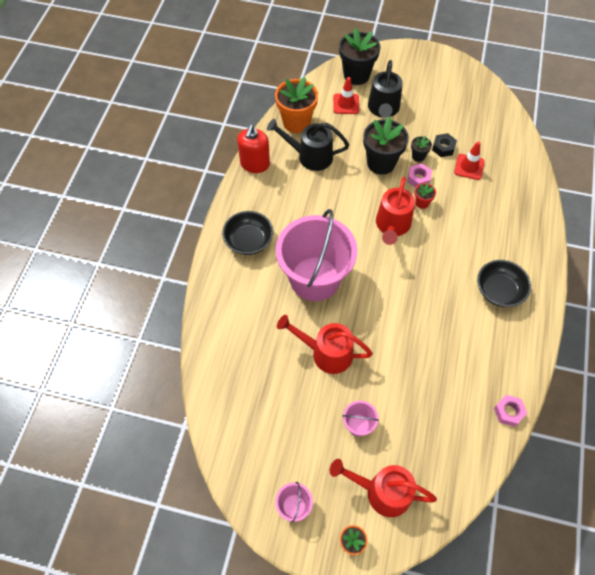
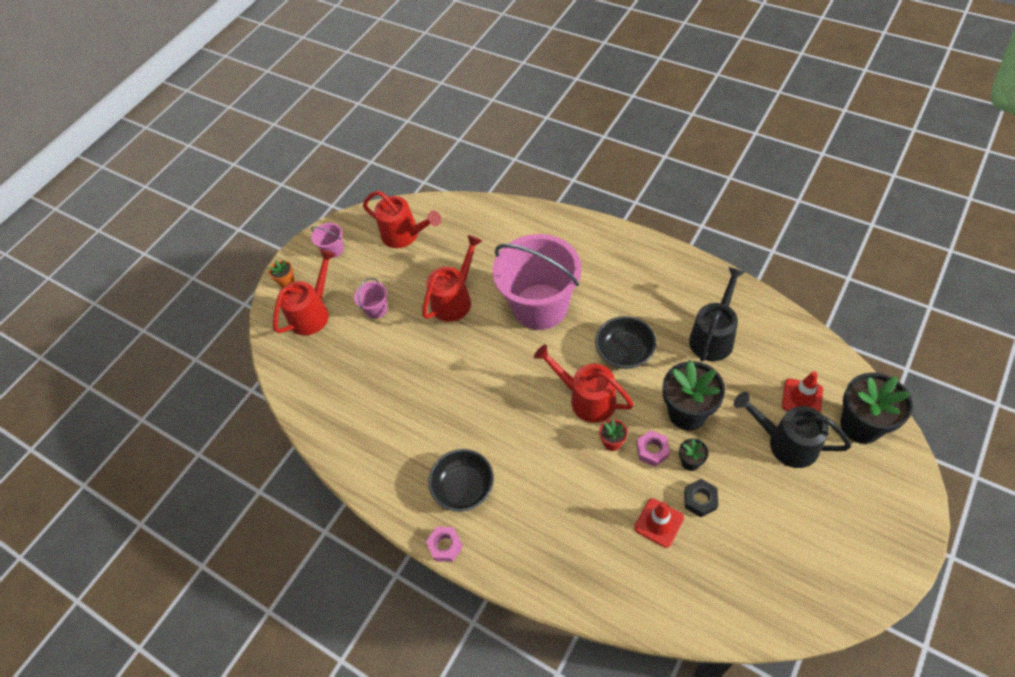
camera: 115 degrees right, 5 degrees down
black bowl [222,211,273,255] -> black bowl moved to [595,316,656,369]
red soap dispenser [237,125,270,173] -> none
orange flower pot [275,77,318,133] -> none
pink nut [494,395,527,427] -> pink nut moved to [426,527,463,562]
none -> red watering can [363,191,441,248]

